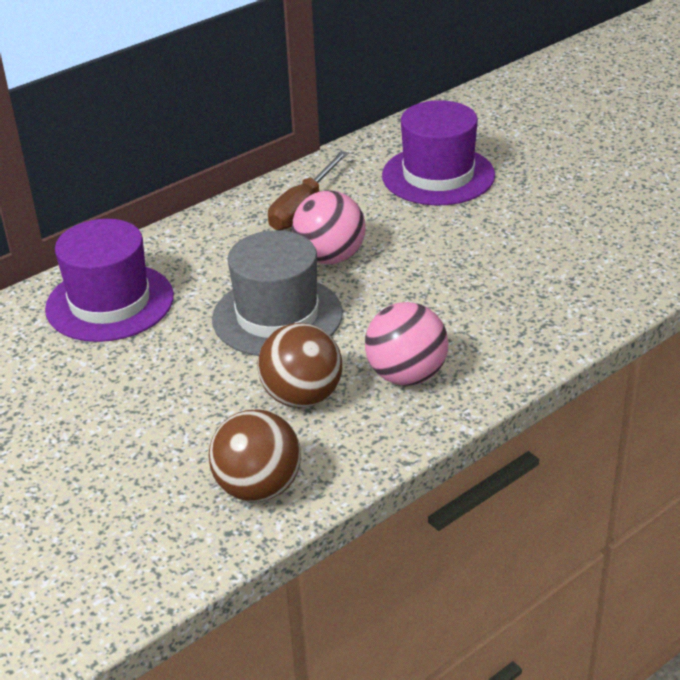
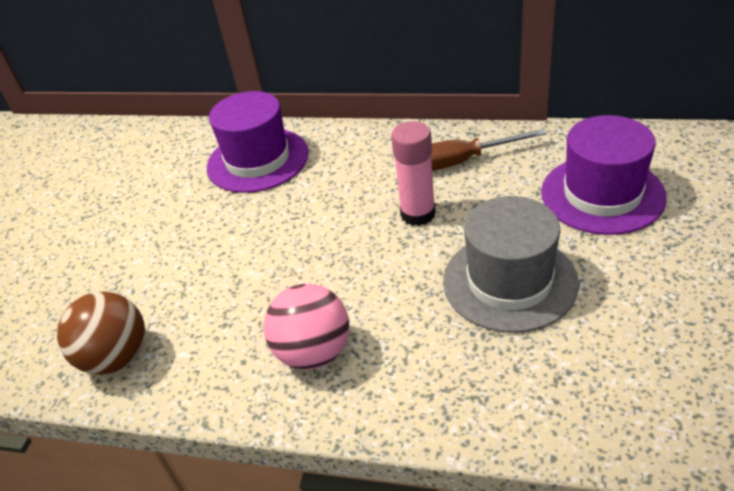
camera: 55 degrees right, 5 degrees up
grey hat [212,230,343,356] -> grey hat moved to [443,196,579,333]
brown ball [257,323,342,408] -> none
pink ball [292,190,366,264] -> pink glue stick [391,121,436,226]

